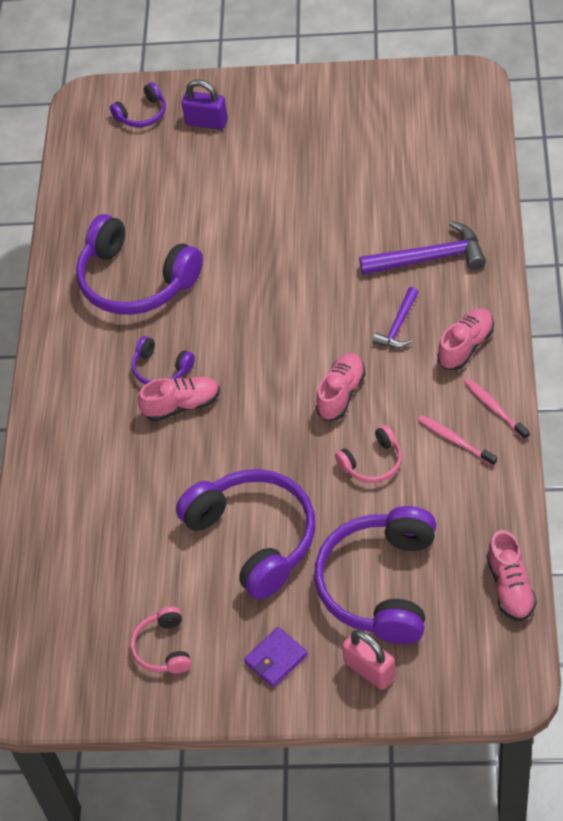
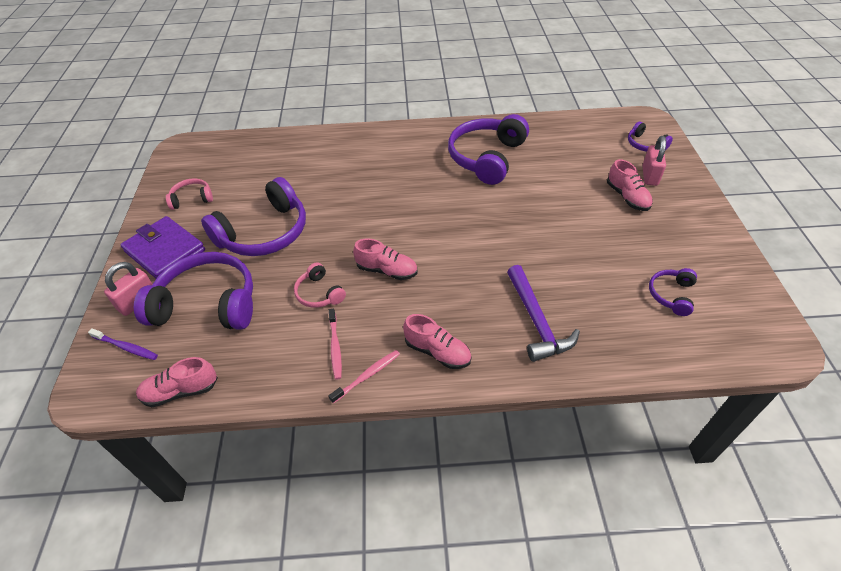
camera: 80 degrees right, 5 degrees down
purple headphones [132,336,195,385] -> purple headphones moved to [649,268,697,316]
pink shoe [138,377,220,421] -> pink shoe moved to [607,159,653,211]
purple padlock [181,80,228,130] -> pink padlock [642,136,666,186]
purple wallet [244,627,308,688] -> purple wallet [120,216,205,279], size x1.87
purple hammer [372,287,419,348] -> none
pink toothbrush [418,415,497,466] -> pink toothbrush turned 135 degrees clockwise [329,309,342,380]
none -> purple toothbrush [88,328,158,360]

